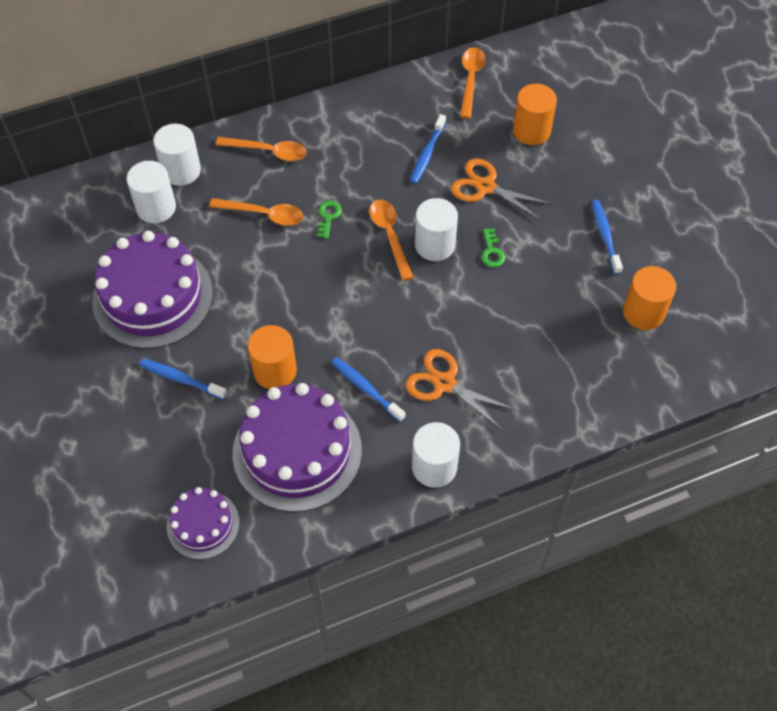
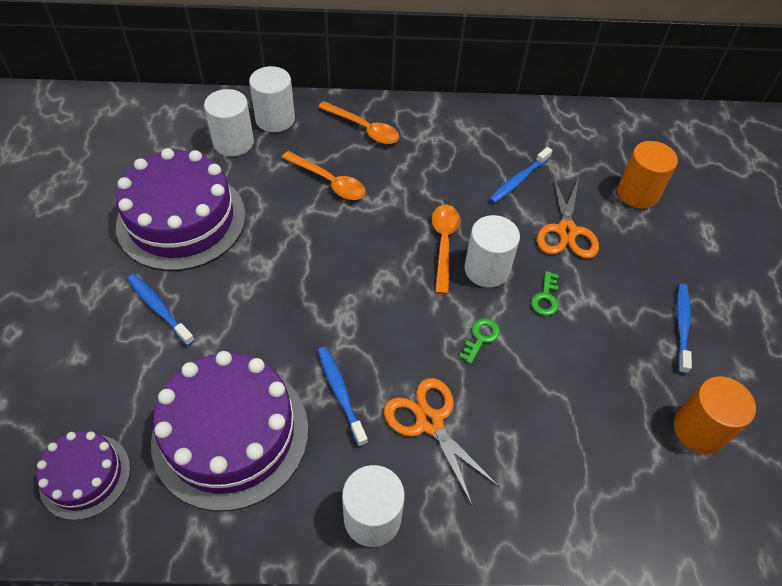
camera: 20 degrees right, 5 degrees down
orange cylinder [248,325,297,389] -> none
green key [317,201,342,239] -> green key moved to [459,318,500,364]
orange scissors [451,158,553,221] -> orange scissors turned 135 degrees counterclockwise [537,176,599,259]
orange spoon [460,47,486,118] -> none

